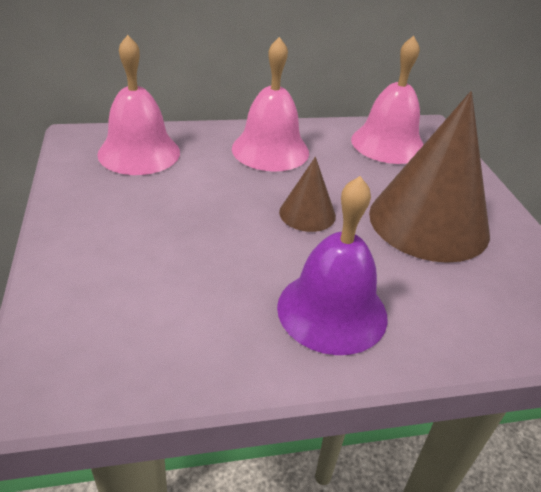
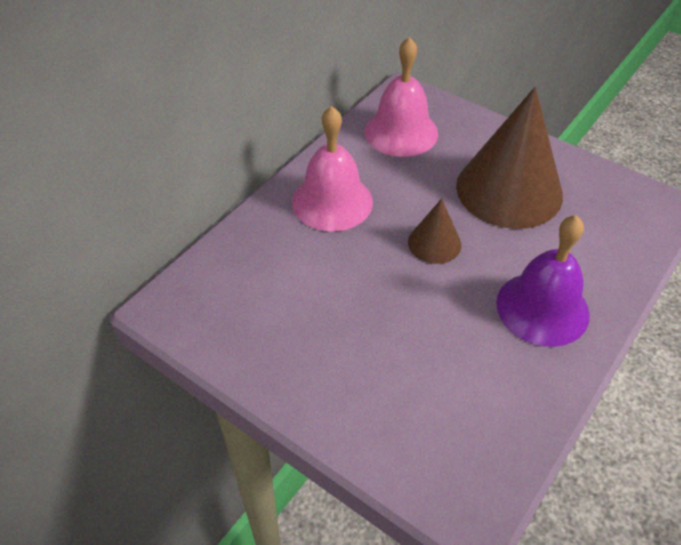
camera: 40 degrees left, 10 degrees up
pink bell [97,35,180,175] -> none

